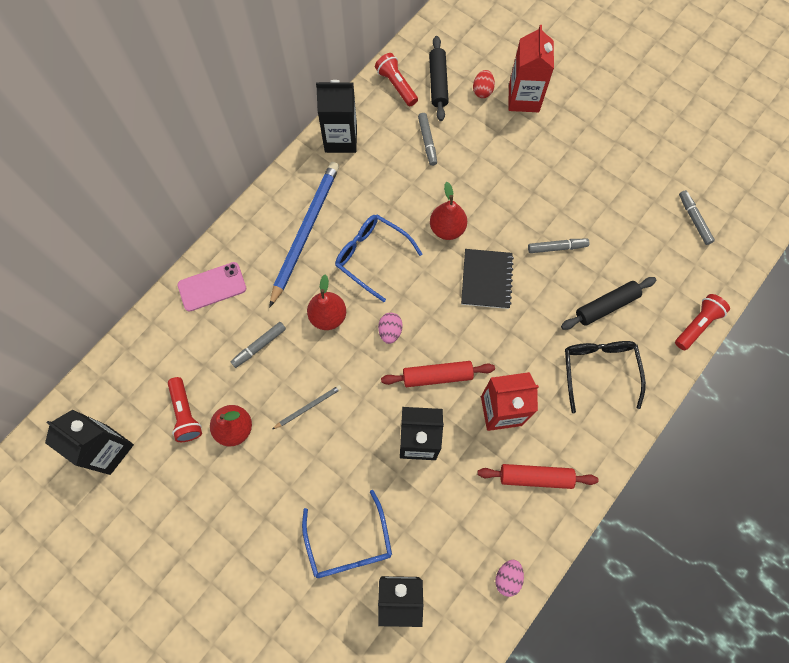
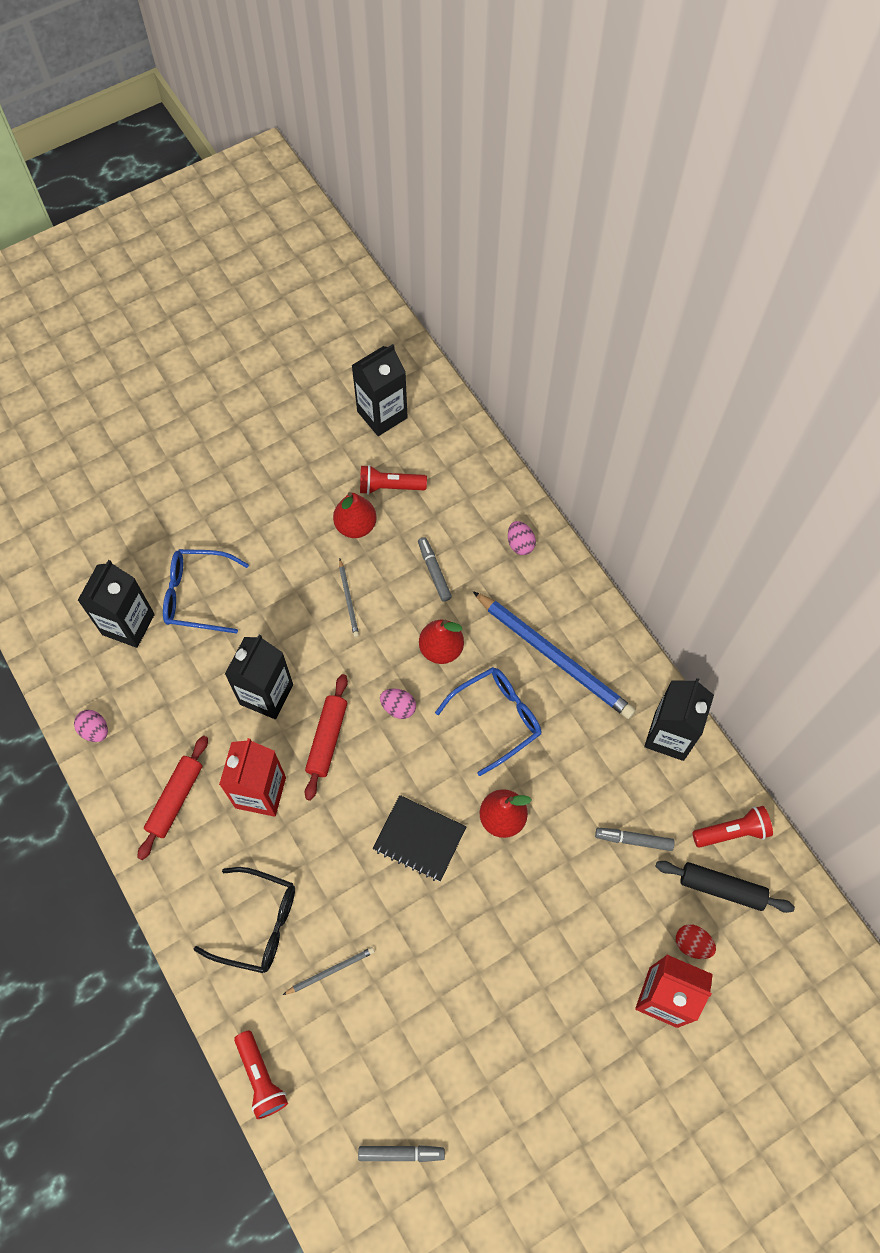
camera: 110 degrees right, 5 degrees down
pink phone [177,262,246,312] -> pink egg [508,521,536,555]
grey marker [528,239,590,253] -> none
black rolling pin [561,277,656,330] -> grey pencil [283,947,375,995]

